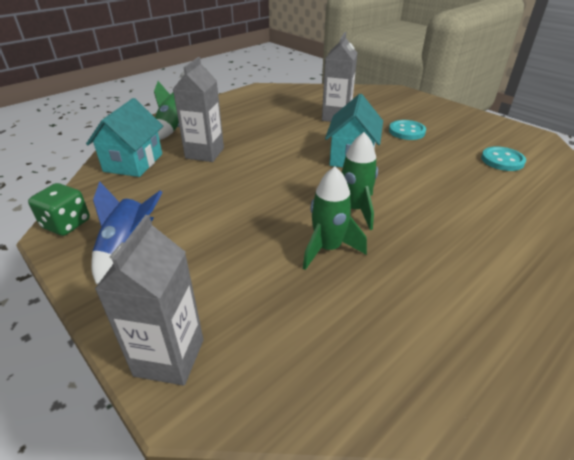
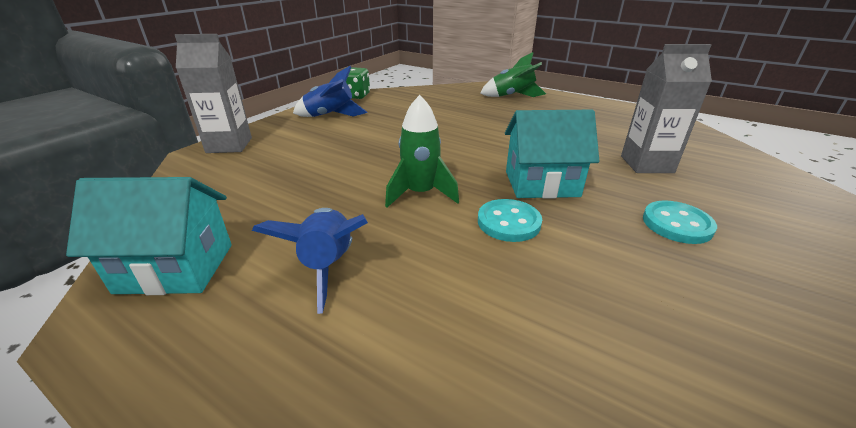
camera: 75 degrees right, 5 degrees down
turquoise house [86,98,163,177] -> turquoise house moved to [66,177,232,295]
grey carton [173,57,224,162] -> none
green rocket [303,166,367,270] -> none
turquoise button [481,146,526,171] -> turquoise button moved to [478,199,542,242]
none -> blue rocket [252,208,368,314]

